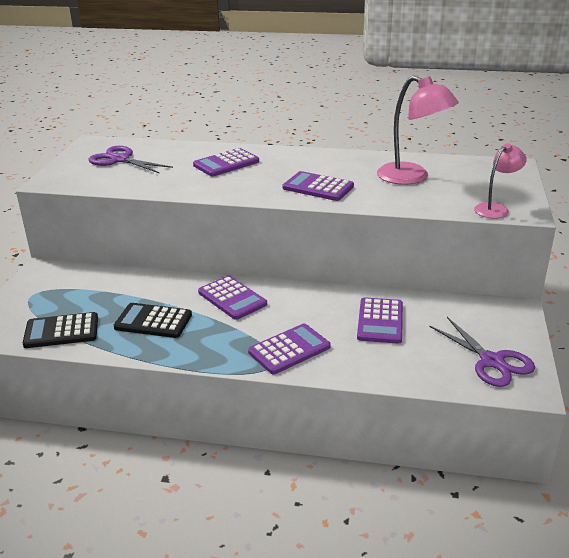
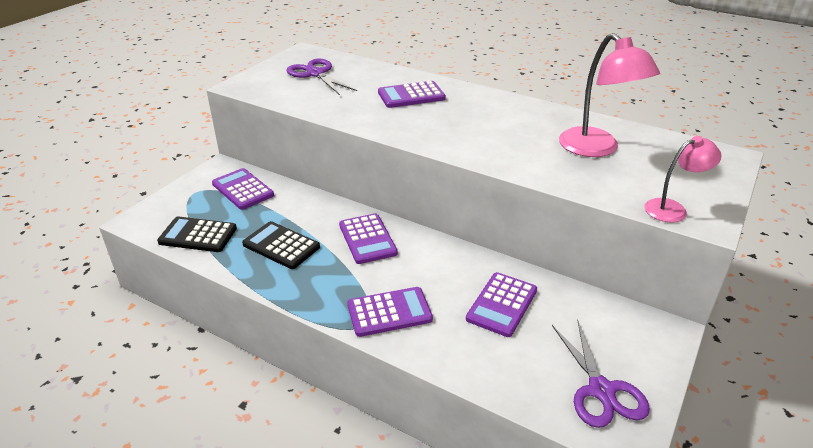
camera: 20 degrees right, 5 degrees up
purple calculator [283,171,354,201] -> purple calculator moved to [212,168,274,210]

